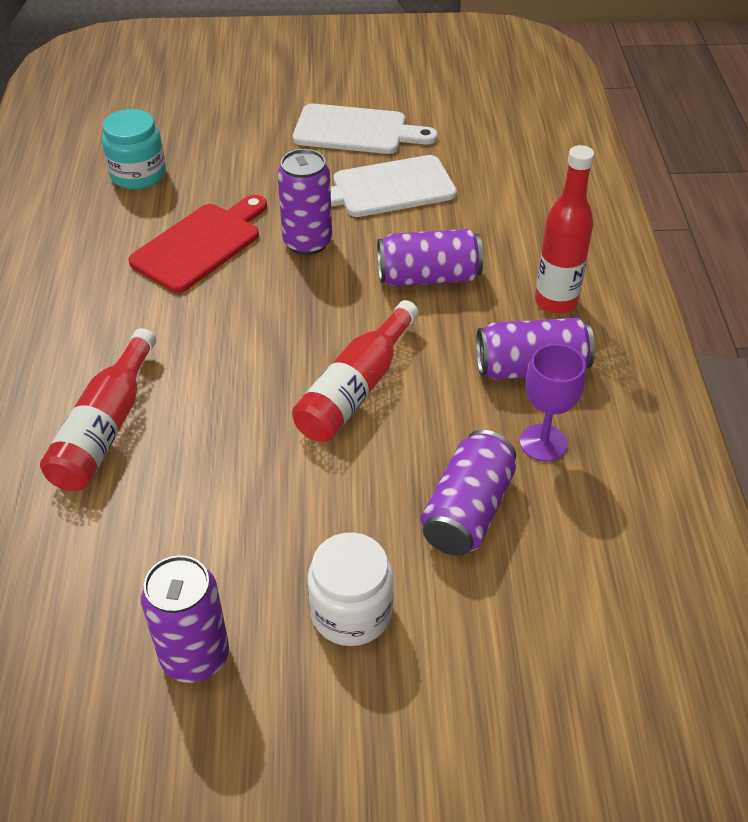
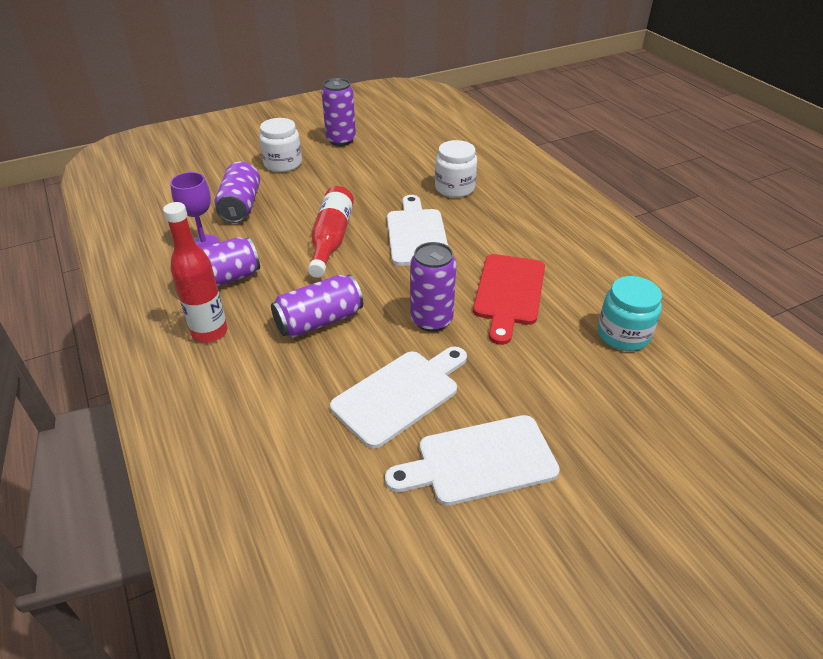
camera: 155 degrees right, 5 degrees down
red bottle [40,328,156,491] -> white jar [435,140,477,198]
none -> white cutting board [387,195,448,266]

